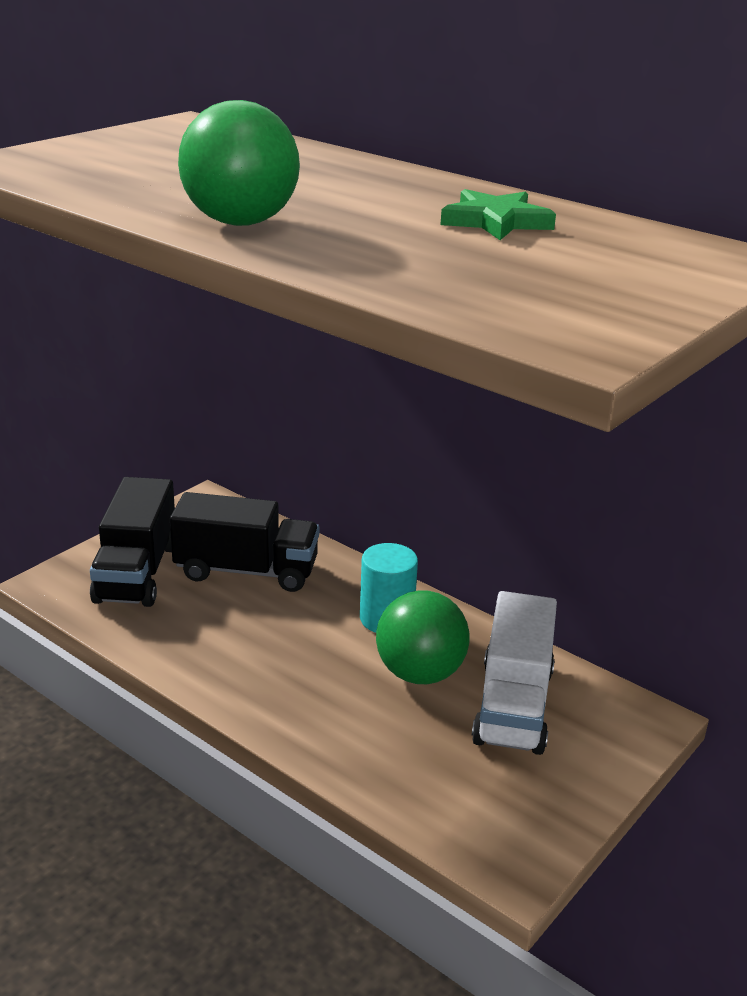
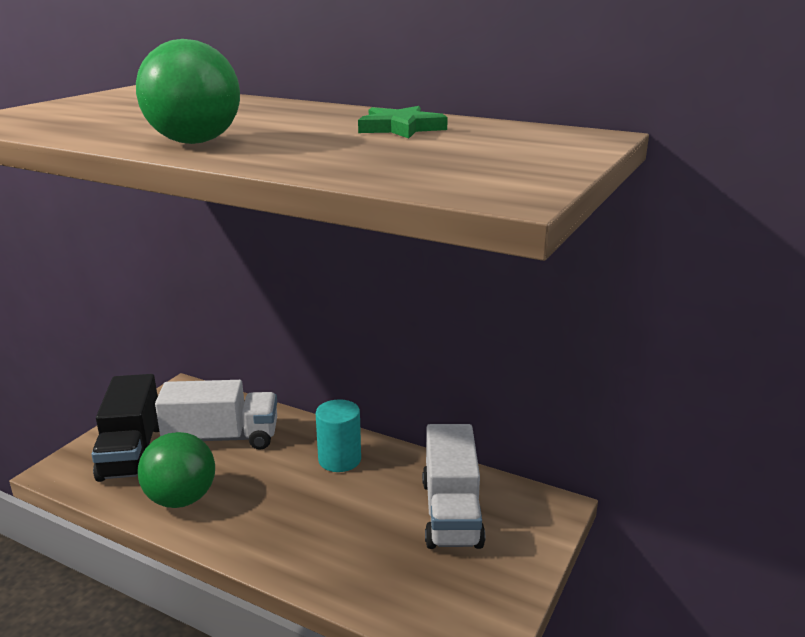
camera: 10 degrees left, 5 degrees down
black truck [170,492,319,592] -> white truck [155,380,277,450]
green ball [376,590,470,684] -> green ball moved to [137,432,215,508]

